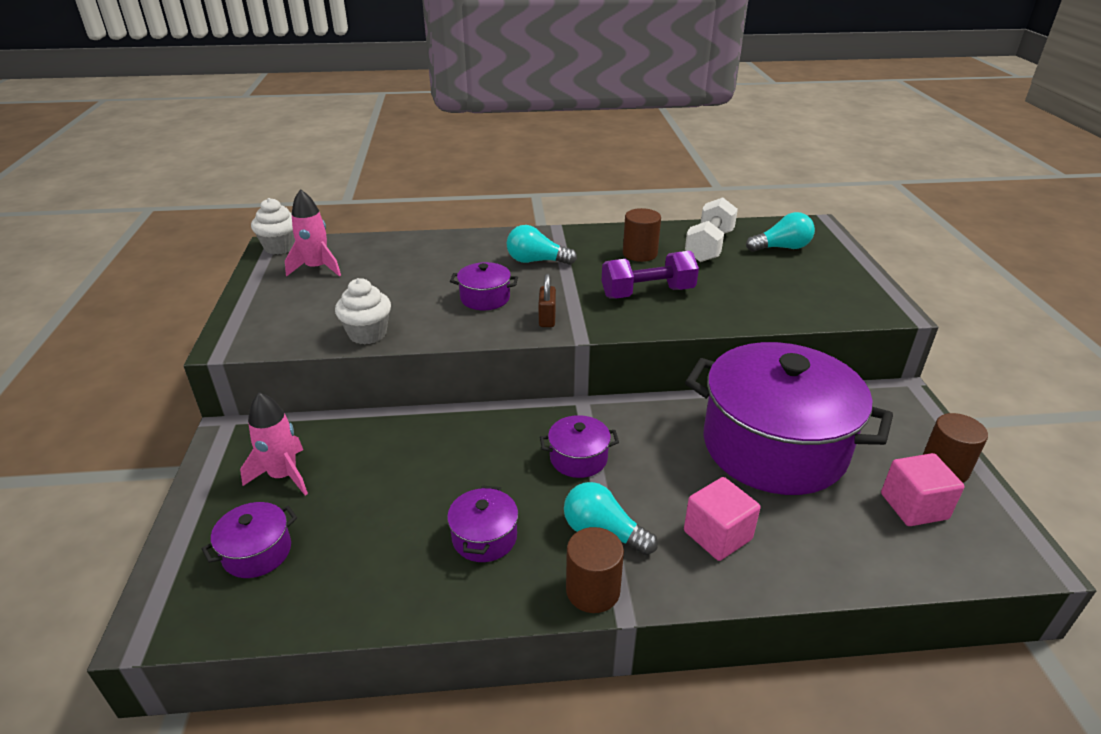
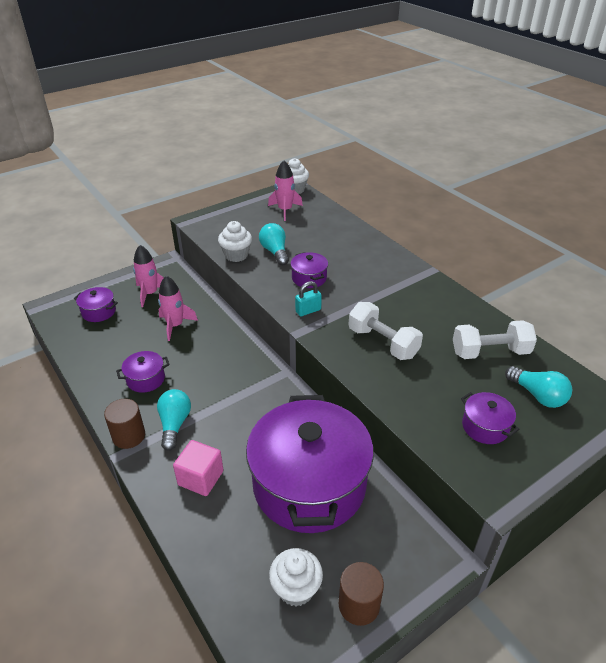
camera: 60 degrees right, 5 degrees up
turquoise light bulb [506,225,577,265] -> turquoise light bulb moved to [259,223,289,266]
brown padlock [538,274,556,327] -> turquoise padlock [295,281,322,316]
purple pot [540,415,619,478] -> purple pot moved to [461,392,520,444]
purple dumbbell [602,251,699,298] -> white dumbbell [349,302,423,360]
brown cylinder [623,208,661,262] -> none
pink cube [881,453,965,526] -> white cupcake [269,548,323,607]
none -> pink rocket [158,276,198,341]

